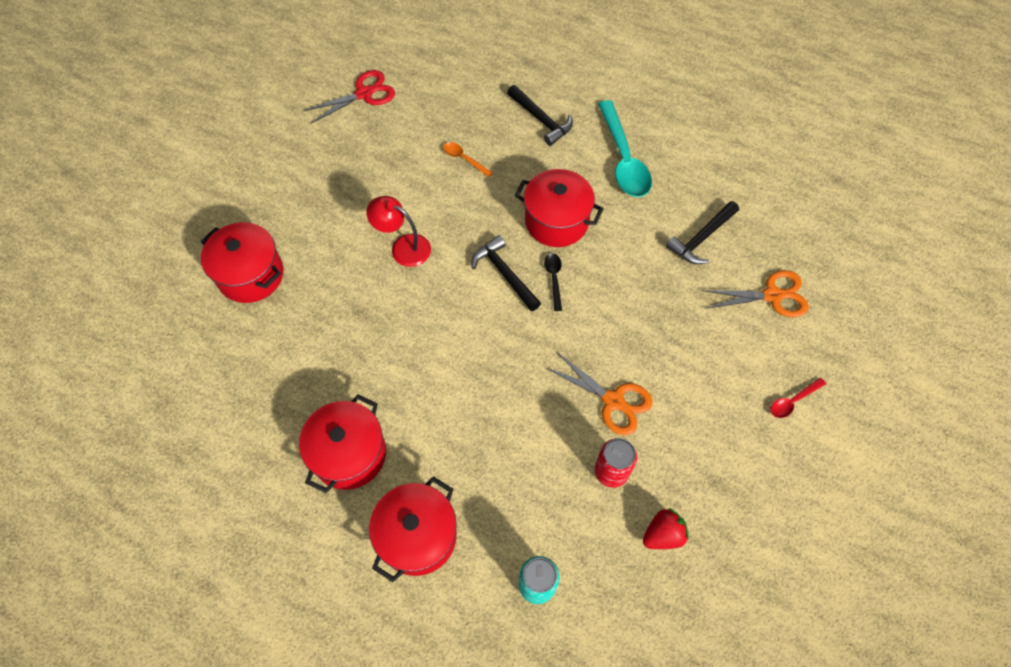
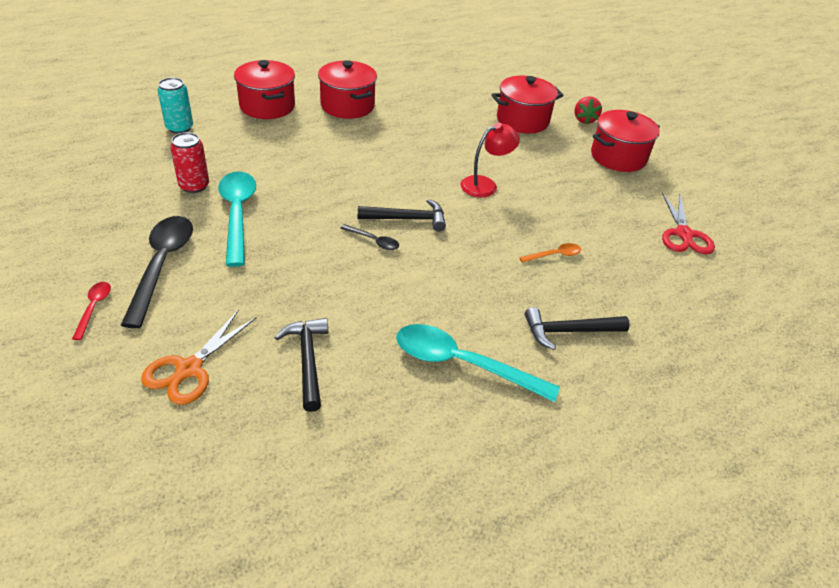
camera: 120 degrees right, 20 degrees down
red pot [515,169,604,247] -> red pot moved to [591,110,660,172]
orange scissors [546,352,653,435] -> turquoise spoon [218,171,256,267]
red strawberry [643,508,689,549] -> red strawberry moved to [574,96,602,125]
none -> black spoon [121,216,193,328]

